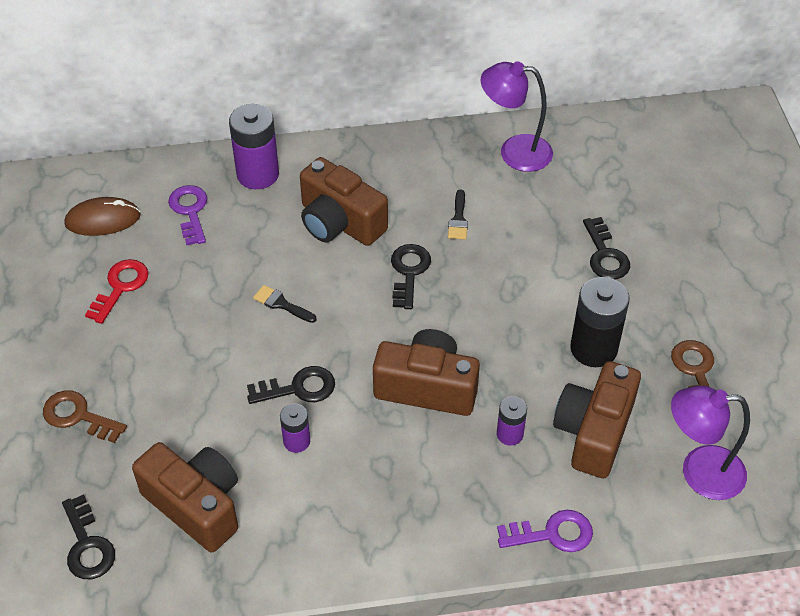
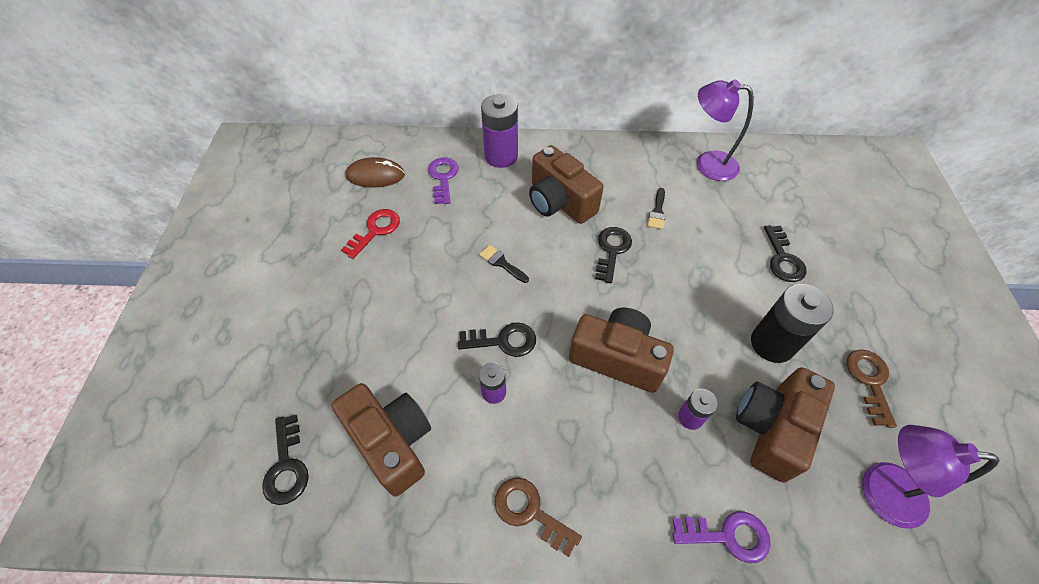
camera: 10 degrees right, 5 degrees up
brown key [43,390,127,443] -> brown key moved to [495,478,582,557]

